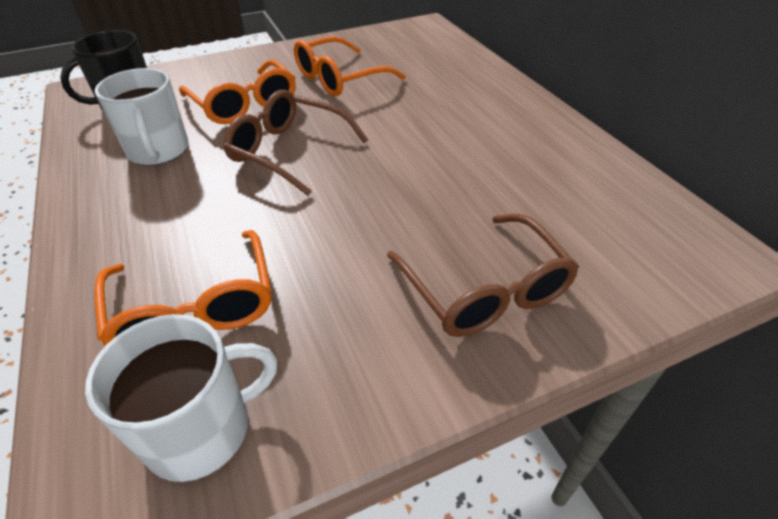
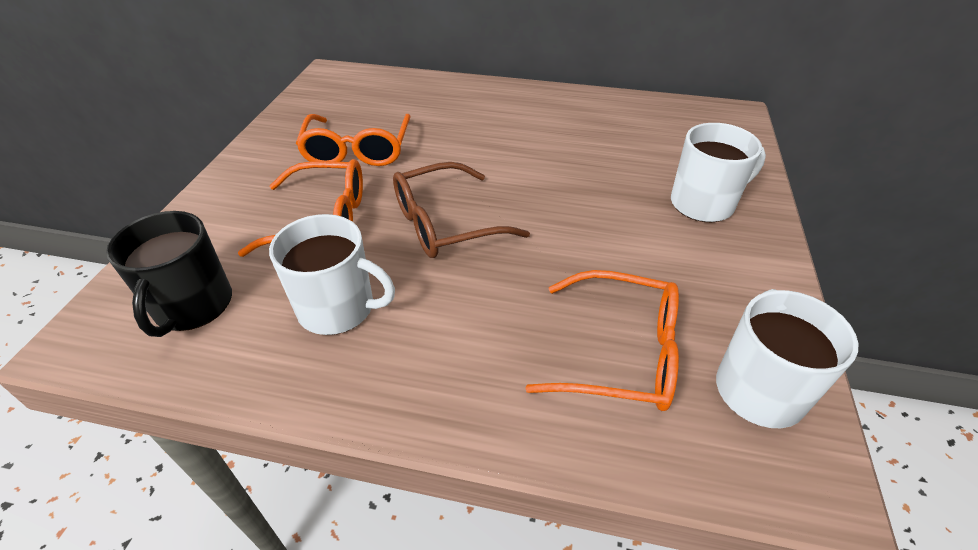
camera: 55 degrees left, 0 degrees up
brown glasses [387,214,579,337] -> white mug [671,123,766,222]

